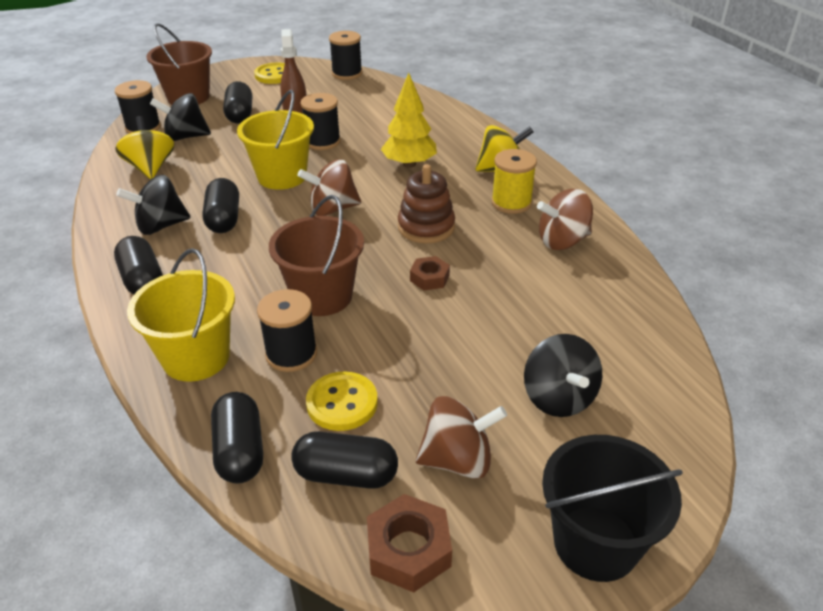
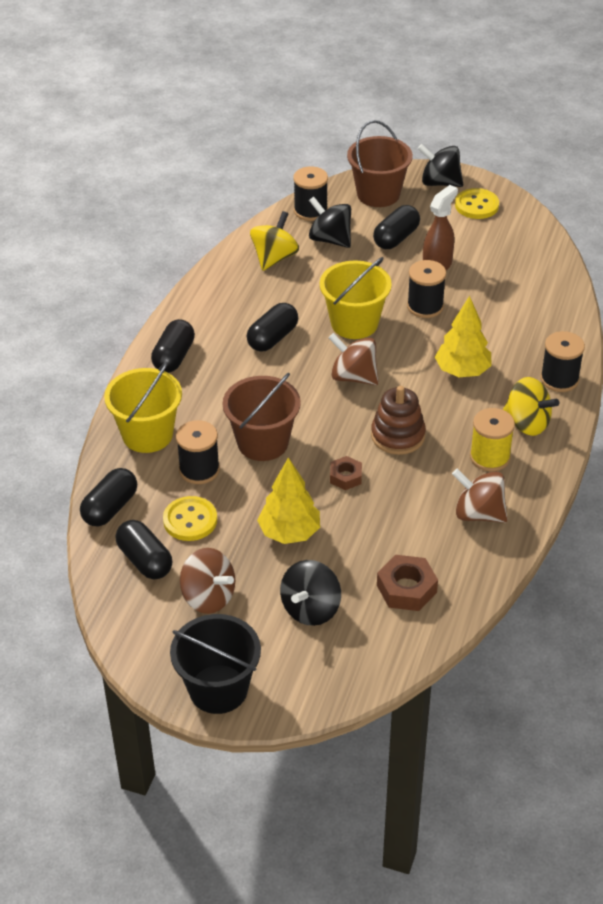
camera: 45 degrees right, 5 degrees up
black spinning top [116,175,191,235] -> black spinning top moved to [418,144,463,187]
black spool [329,31,362,80] -> black spool moved to [540,331,585,392]
brown nut [367,494,452,593] -> brown nut moved to [377,555,438,611]
none -> yellow tree [257,458,320,544]

